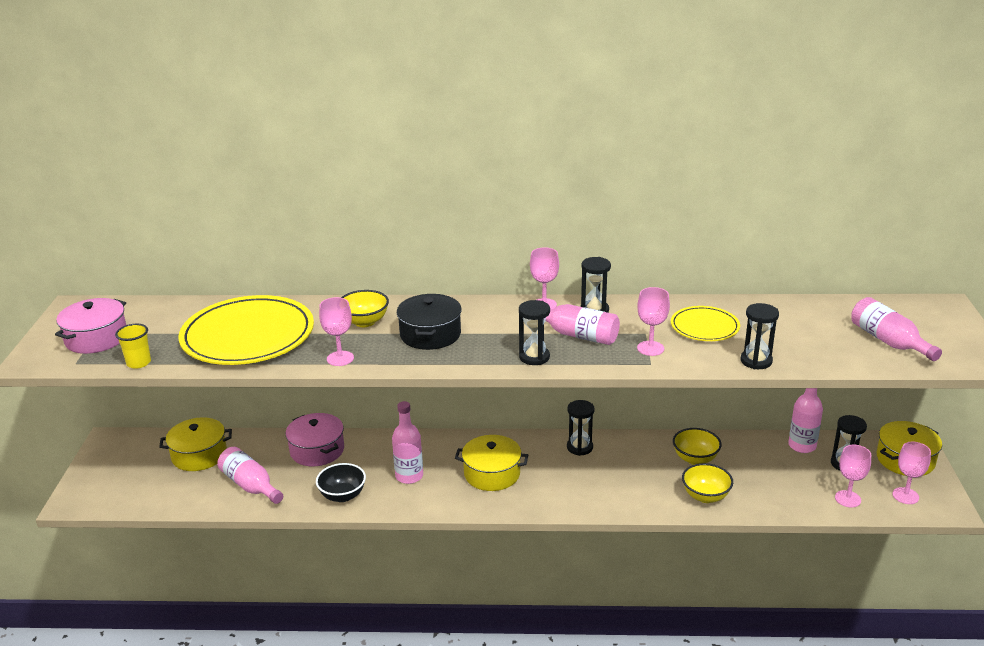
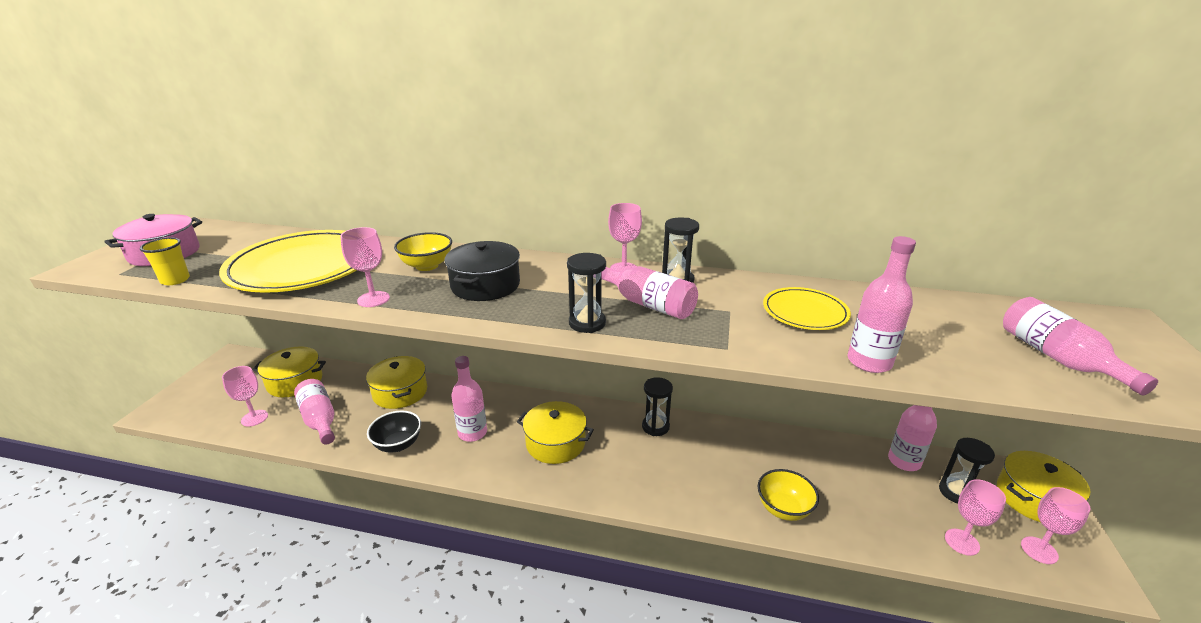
camera: 10 degrees right, 0 degrees up
pink pot [286,413,344,466] -> yellow pot [366,356,427,409]
pink goblet [637,287,670,356] -> pink goblet moved to [222,366,268,427]
yellow bowl [673,428,722,465] -> none
black hourglass [741,303,779,369] -> pink bottle [847,236,916,373]

